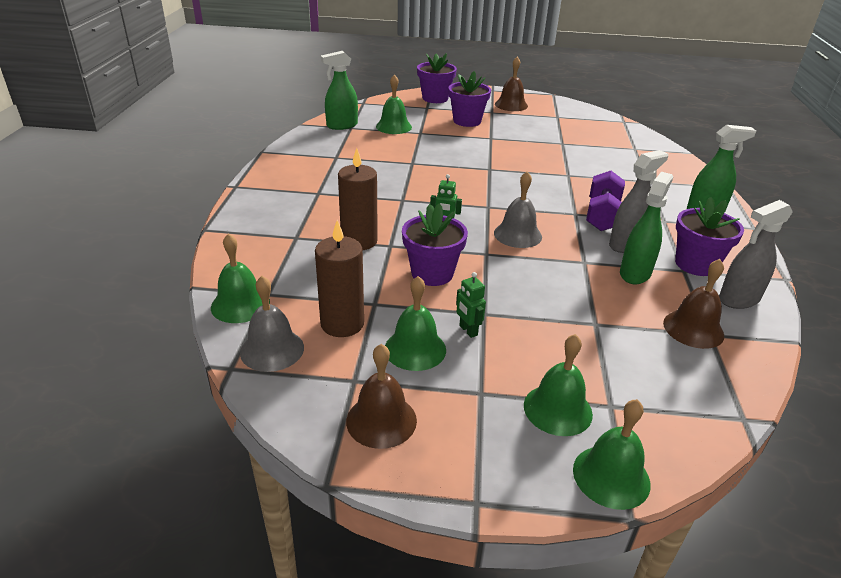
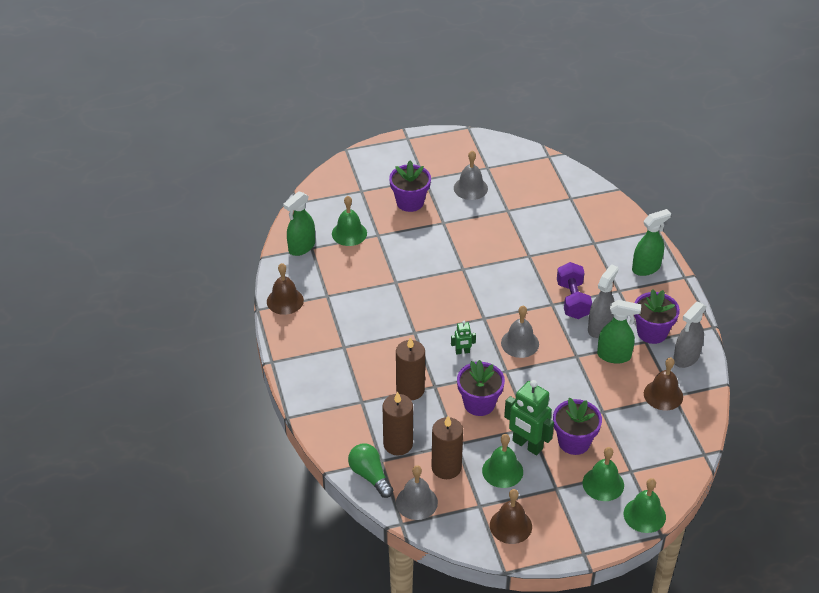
camera: 20 degrees left, 10 degrees up
green bell [211,233,270,323] -> green light bulb [348,444,393,498]
purple flower pot [417,53,457,103] -> purple flower pot moved to [553,398,602,455]
green robot [456,272,486,338] -> green robot [504,380,554,455], size x2.04
brown bell [495,57,528,111] -> brown bell moved to [267,263,304,315]
green spray bottle [620,172,673,285] -> green spray bottle turned 90 degrees clockwise [597,300,641,363]
none -> brown candle [382,392,413,456]
none -> grey bell [454,150,488,200]

